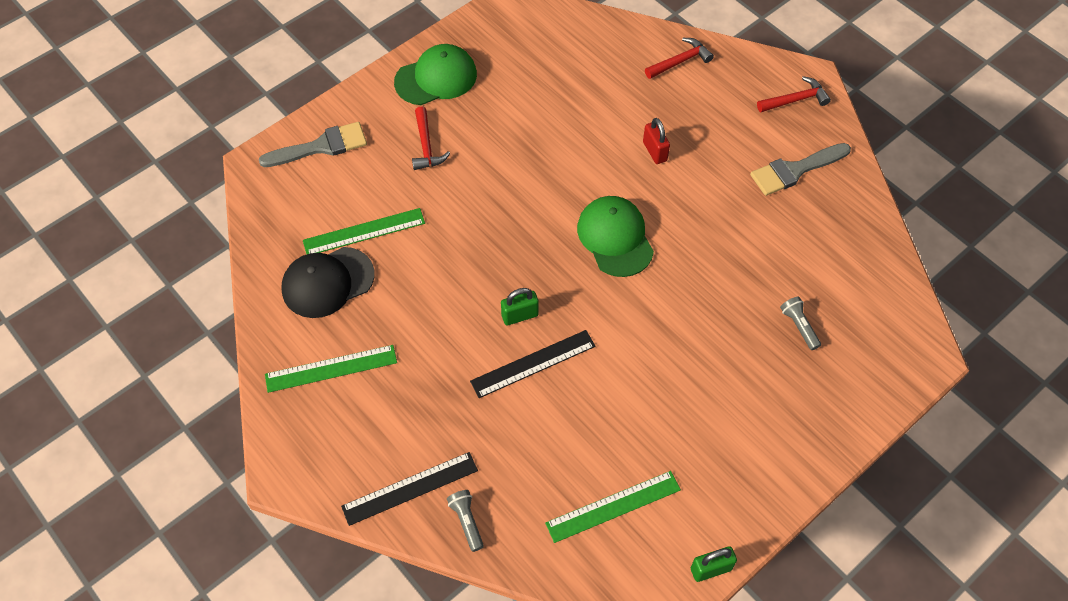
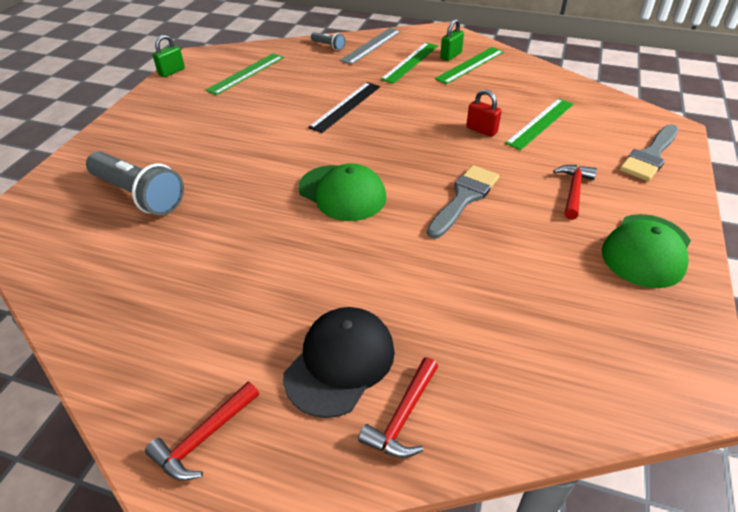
camera: 150 degrees right, 15 degrees down
black cap [282,247,375,318] -> black cap moved to [283,307,395,418]
black ruler [341,452,478,526] -> grey ruler [340,28,401,65]
red hammer [412,106,450,170] -> red hammer turned 60 degrees clockwise [553,165,597,220]
green padlock [501,288,539,325] -> green padlock moved to [440,19,464,61]
red padlock [643,118,670,164] -> red padlock moved to [466,89,502,137]
grey brush [750,143,851,196] -> grey brush moved to [427,165,499,239]
grey flashlight [780,297,821,350] -> grey flashlight [86,151,184,216], size x2.14
none -> green ruler [381,43,438,84]

